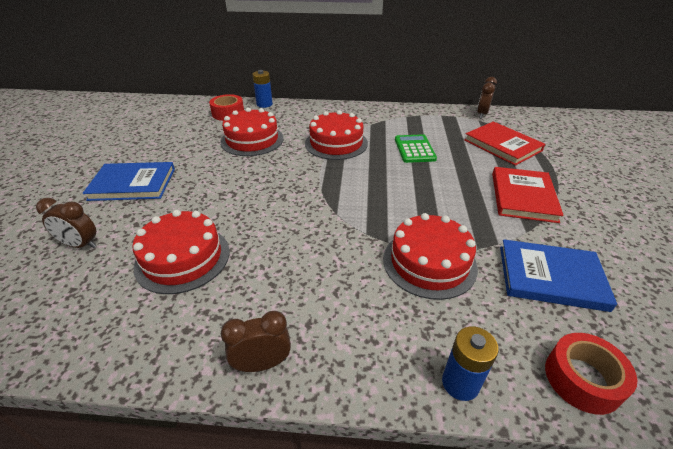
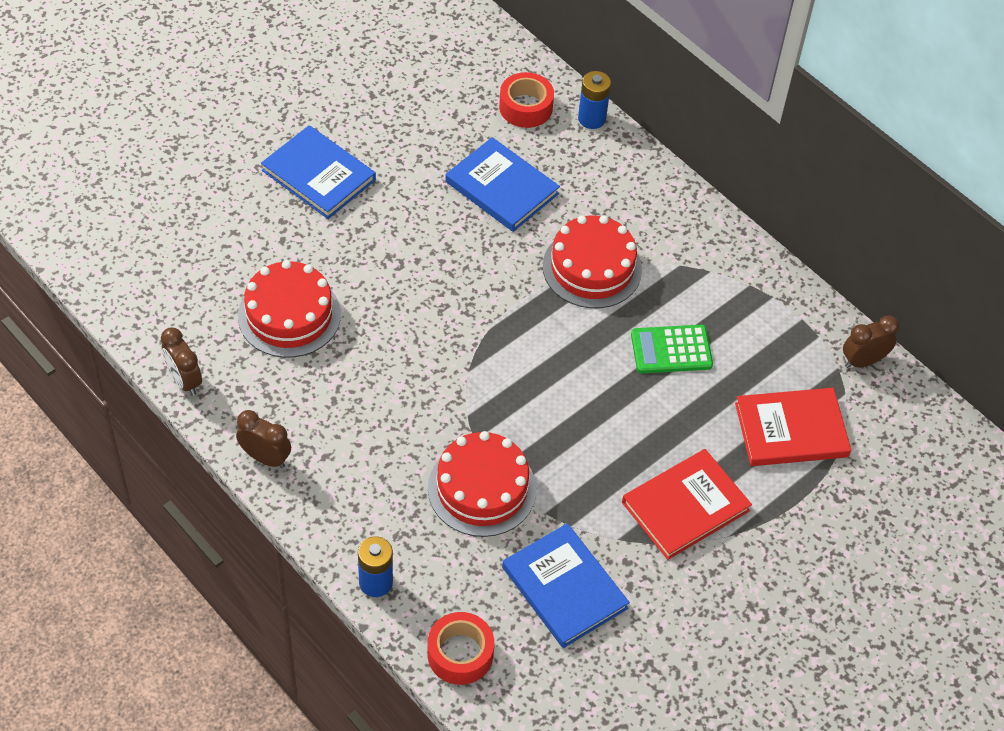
camera: 40 degrees right, 15 degrees up
brown clock [36,198,96,248] -> brown clock moved to [161,327,202,396]
red cake [221,108,284,156] -> blue book [445,137,560,232]
green calculator [395,134,437,163] -> green calculator turned 135 degrees counterclockwise [631,325,713,373]
red book [464,121,545,166] -> red book turned 75 degrees clockwise [735,388,851,466]

